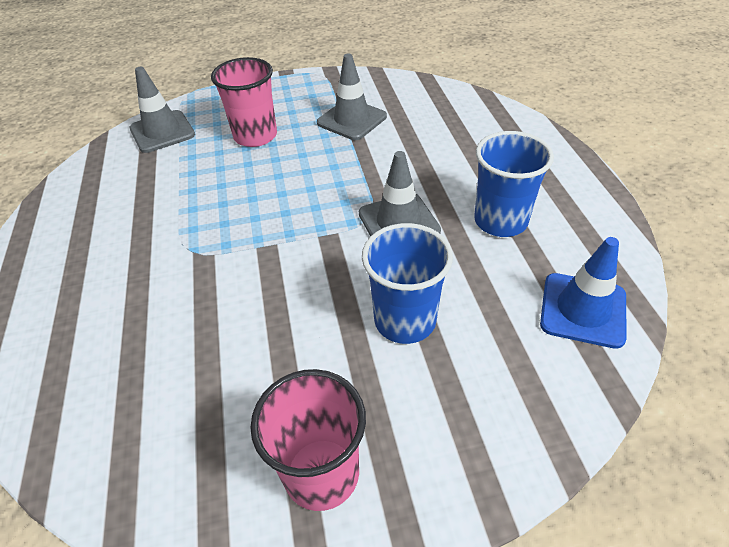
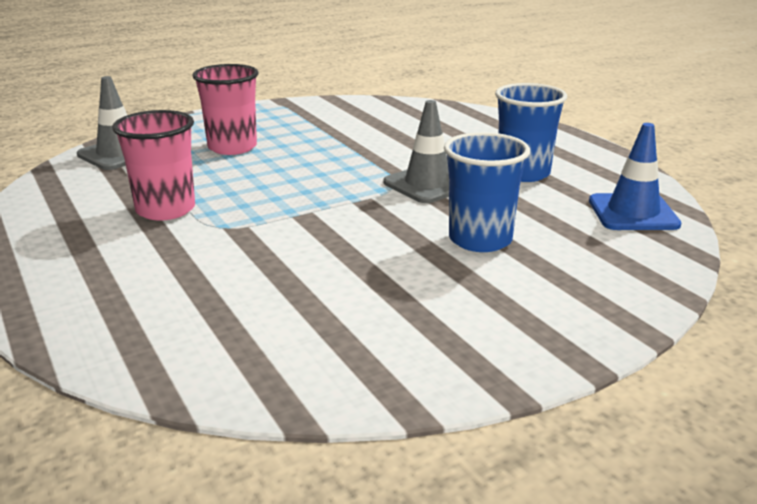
camera: 20 degrees left, 20 degrees down
pink cup [250,369,366,511] -> pink cup moved to [112,110,195,221]
grey traffic cone [317,54,387,140] -> none

